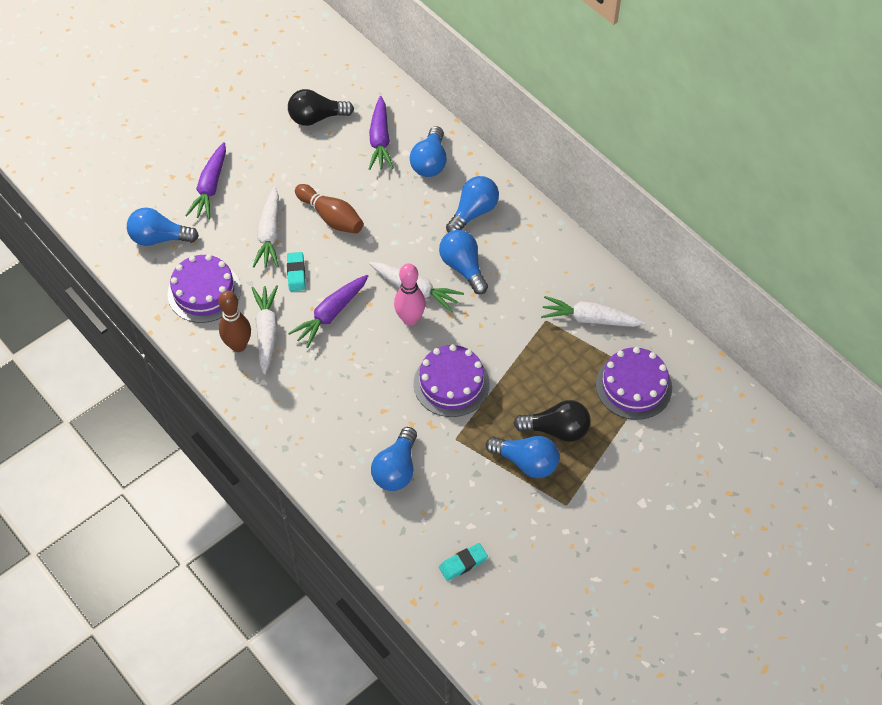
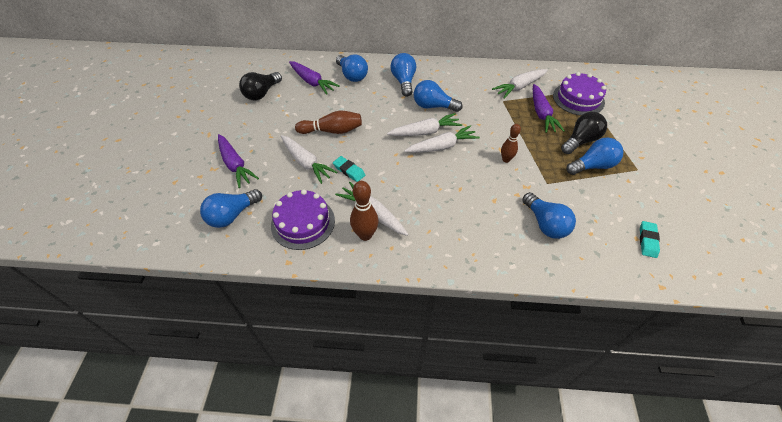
camera: 45 degrees left, 5 degrees down
purple carrot [288,275,368,348] -> purple carrot moved to [533,84,565,133]
pink bowling pin [394,263,426,326] -> white carrot [404,125,480,153]
purple cake [414,344,490,417] -> brown bowling pin [501,124,521,163]

